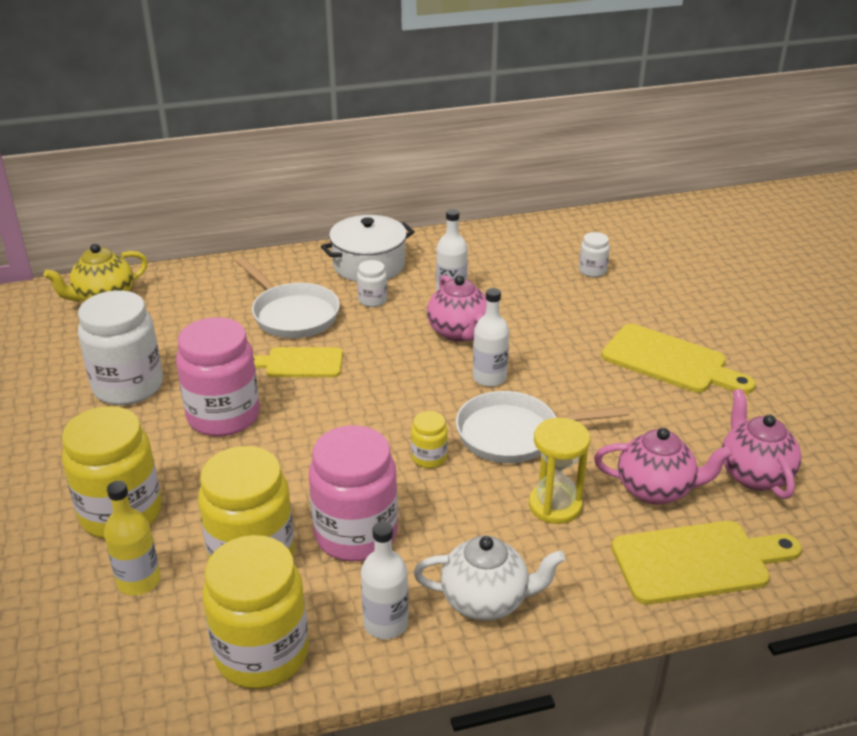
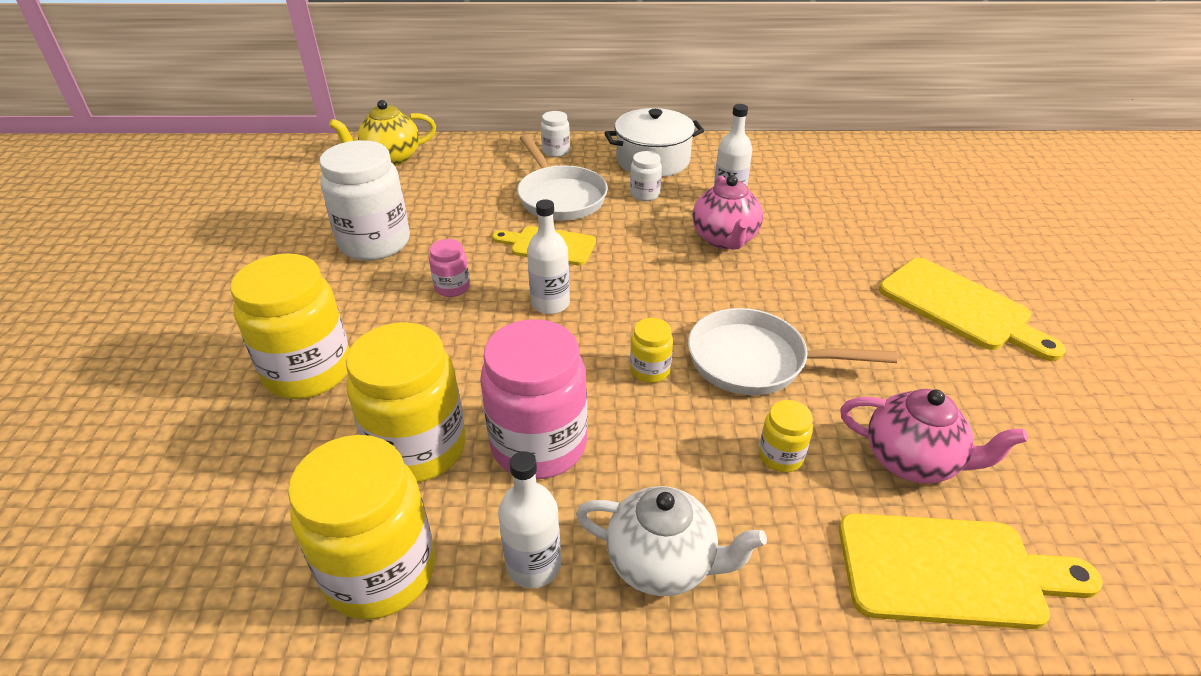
camera: 15 degrees right, 5 degrees up
yellow bottle [104,481,161,595] -> none
pink jar [176,317,260,436] -> pink jar [429,239,470,297], size x0.47
white bottle [473,288,509,387] -> white bottle moved to [527,199,570,314]
yellow hourglass [529,418,590,524] -> yellow jar [759,400,813,472]
white jar [579,232,610,277] -> white jar moved to [541,111,570,157]
pink teapot [722,389,801,499] -> none

